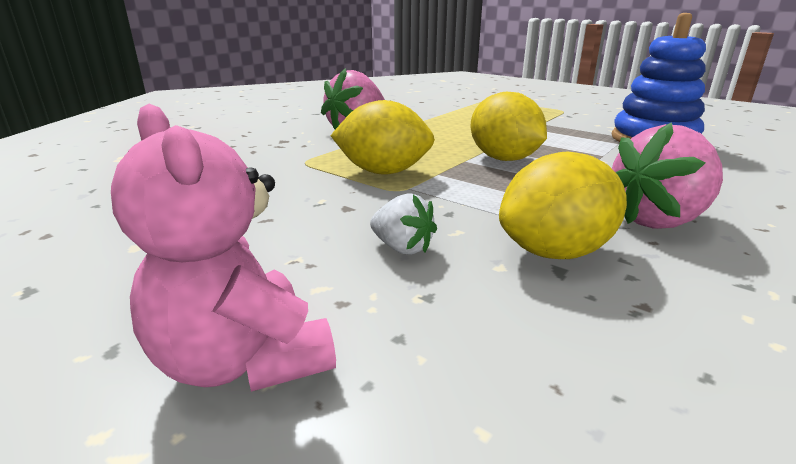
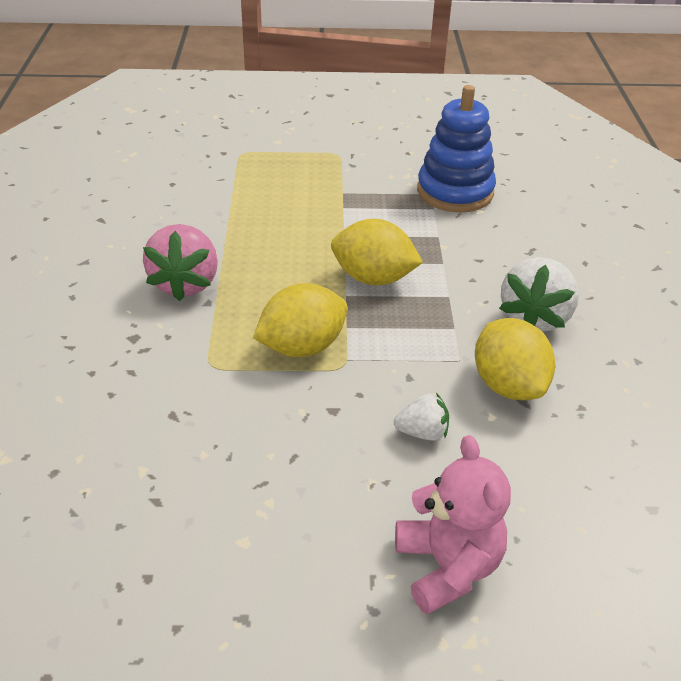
camera: 40 degrees left, 15 degrees up
pink teddy bear [111,104,336,392] -> pink teddy bear turned 120 degrees counterclockwise [395,435,511,614]
yellow lemon [499,152,627,259] -> yellow lemon turned 45 degrees counterclockwise [475,318,556,400]
pink strawberry [612,122,723,229] -> white strawberry [499,257,579,332]

